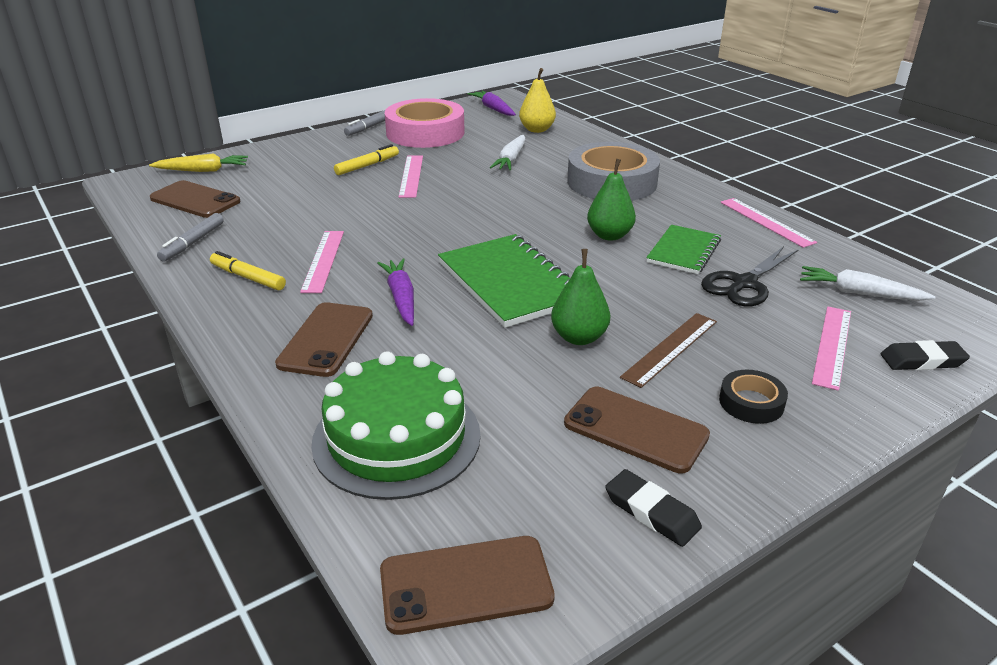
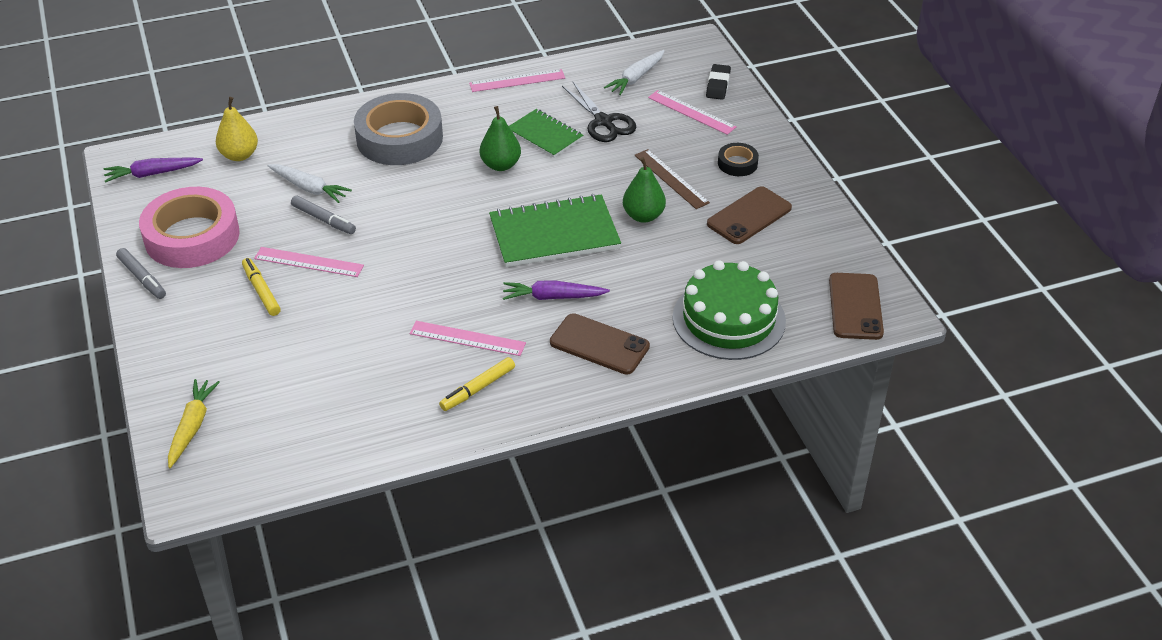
camera: 75 degrees left, 10 degrees up
brown phone [150,180,241,218] -> none
grey marker [157,213,224,262] -> grey marker moved to [291,196,356,234]
black eraser [605,469,702,547] -> none

